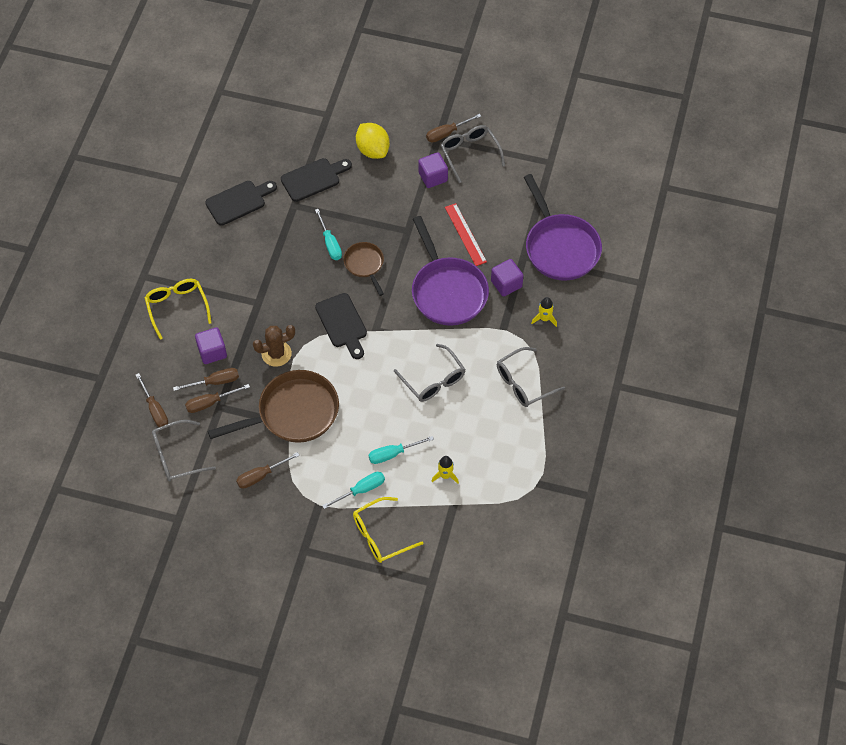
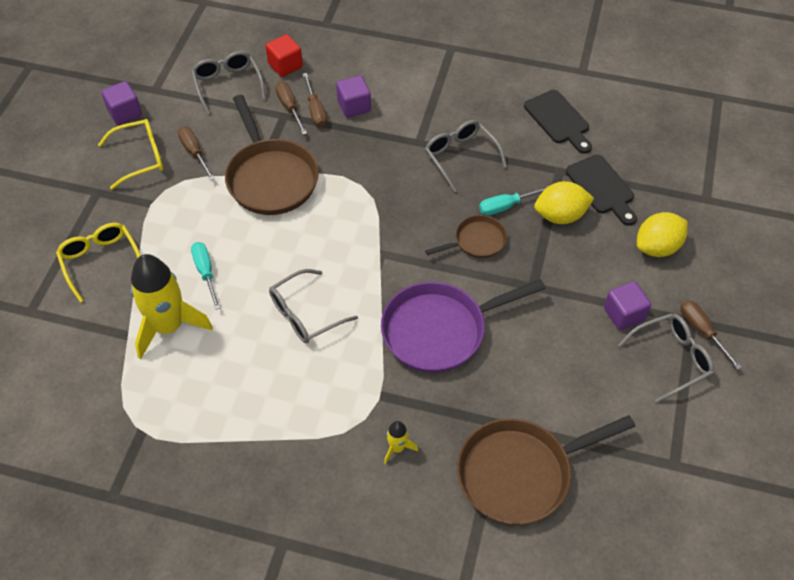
camera: 90 degrees right, 5 degrees down
brown screwdriver [136,373,168,427] -> red cube [266,34,303,77]
yellow glasses [145,279,212,340] -> yellow glasses moved to [98,119,164,190]
brown cactus [253,325,295,367] -> none
black cutting board [315,293,367,359] -> none
turquoise screwdriver [322,472,385,509] -> none
yellow rocket [431,456,459,484] -> yellow rocket [131,254,213,359], size x2.28
red ruler [445,203,487,266] -> none
purple cube [491,259,524,297] -> purple cube moved to [102,81,142,125]
grey glasses [497,347,565,407] -> grey glasses moved to [425,120,507,192]
purple pan [524,174,602,281] -> brown pan [457,415,635,525]
none -> yellow lemon [534,181,594,224]

